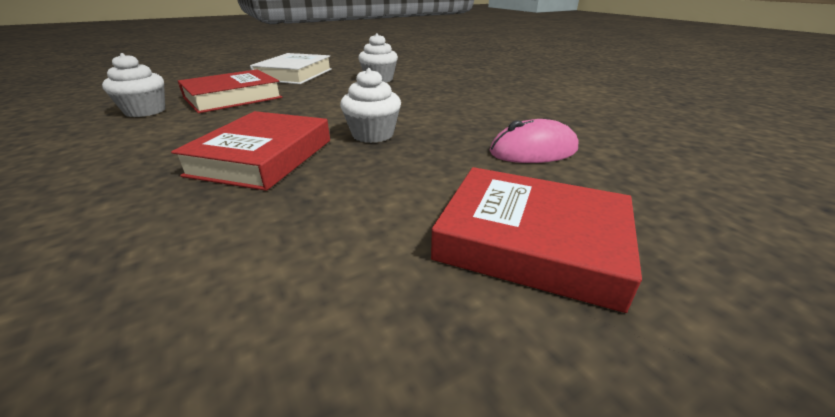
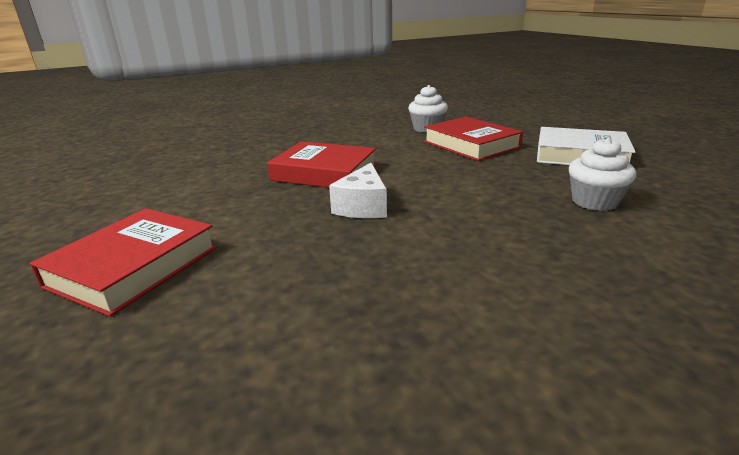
camera: 95 degrees right, 5 degrees down
white cupcake [340,68,401,143] -> white cheese [329,163,387,218]
pink mouse [490,119,578,163] -> none

